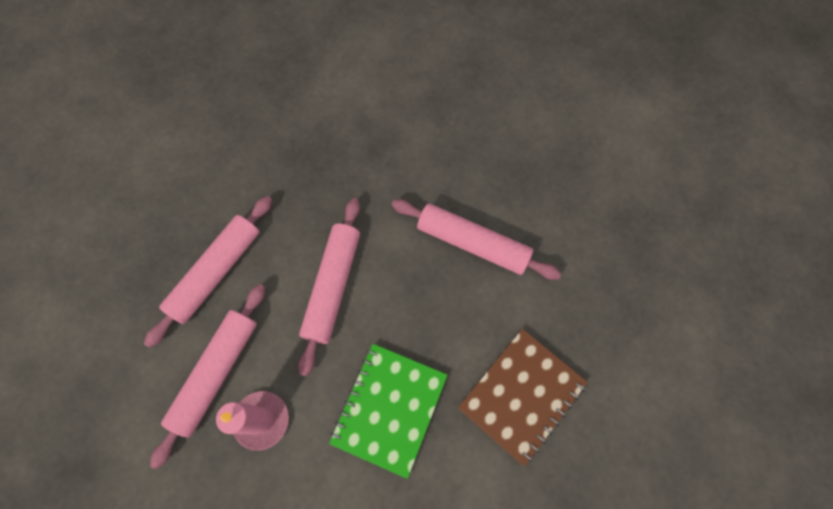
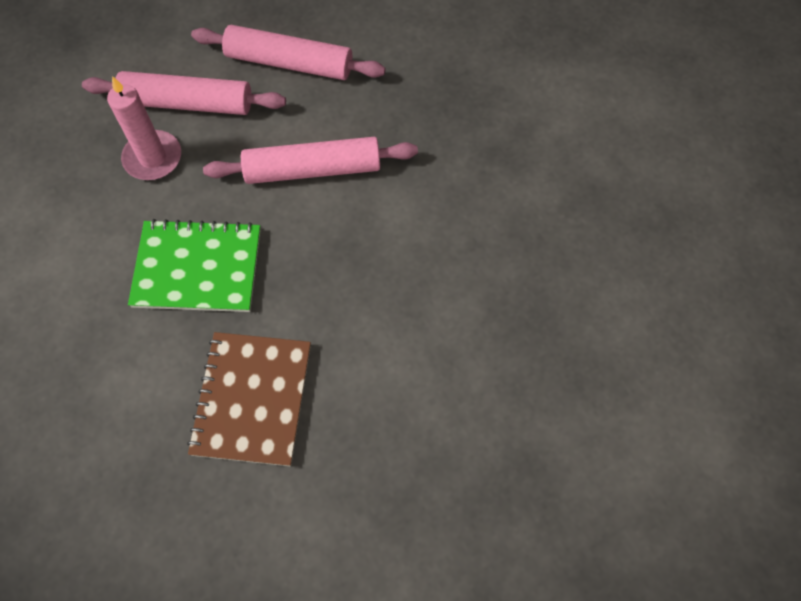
camera: 70 degrees right, 5 degrees down
pink rolling pin [392,199,561,280] -> none
brown notebook [458,329,588,467] -> brown notebook turned 75 degrees clockwise [187,332,311,466]

